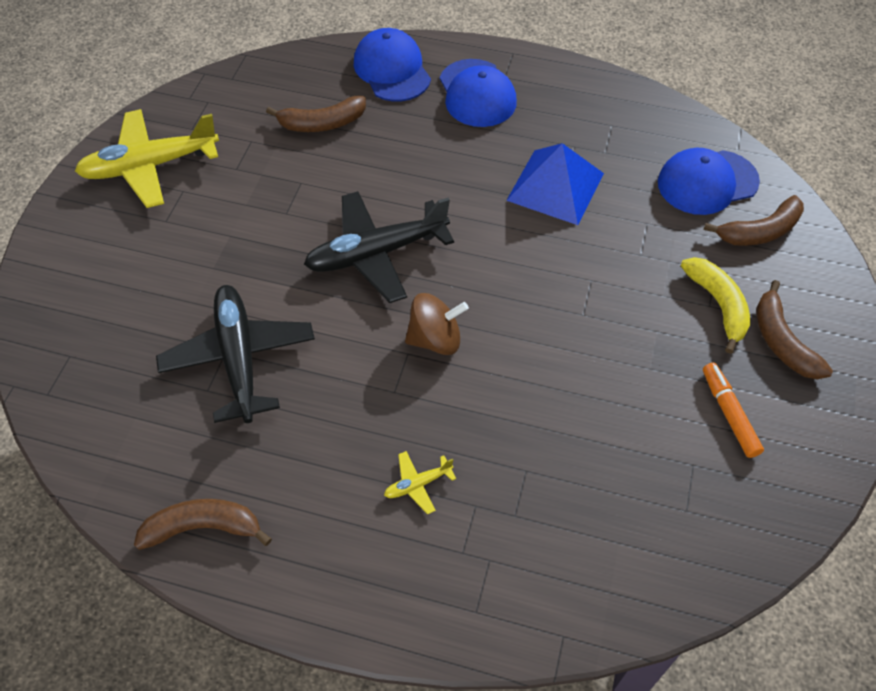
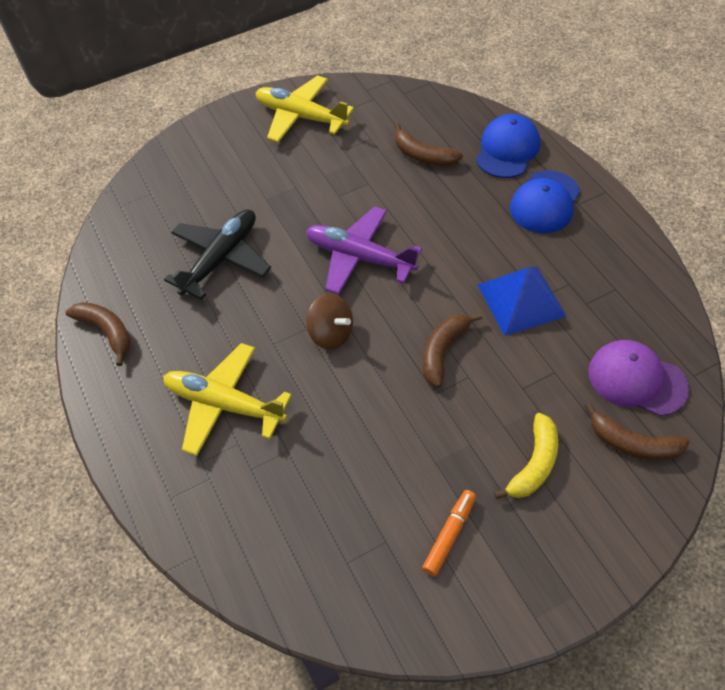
camera: 50 degrees right, 0 degrees up
black plane [304,191,454,303] -> purple plane [306,206,422,295]
yellow plane [384,451,456,514] -> yellow plane [163,343,292,456], size x2.36
blue cap [658,148,760,215] -> purple cap [588,340,689,416]
brown banana [756,280,833,380] -> brown banana moved to [423,313,482,388]

